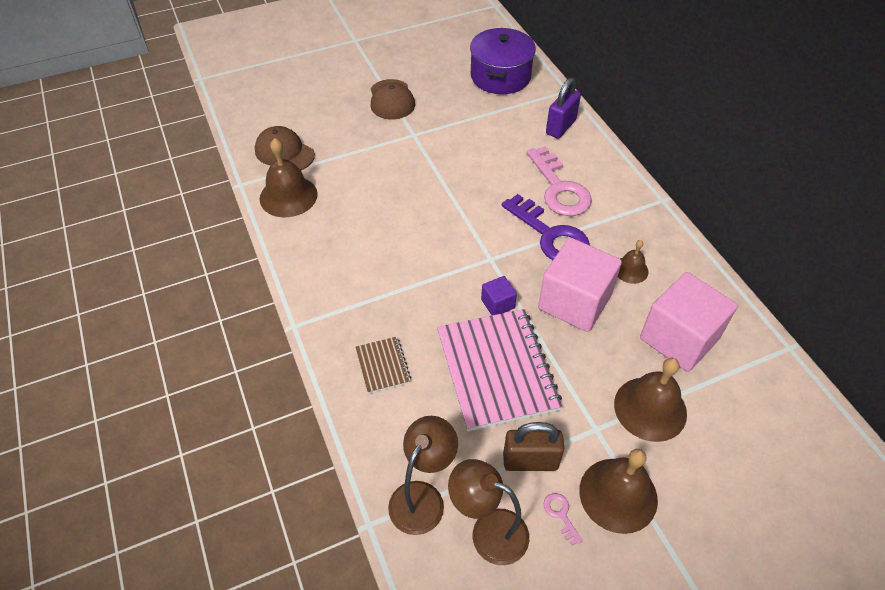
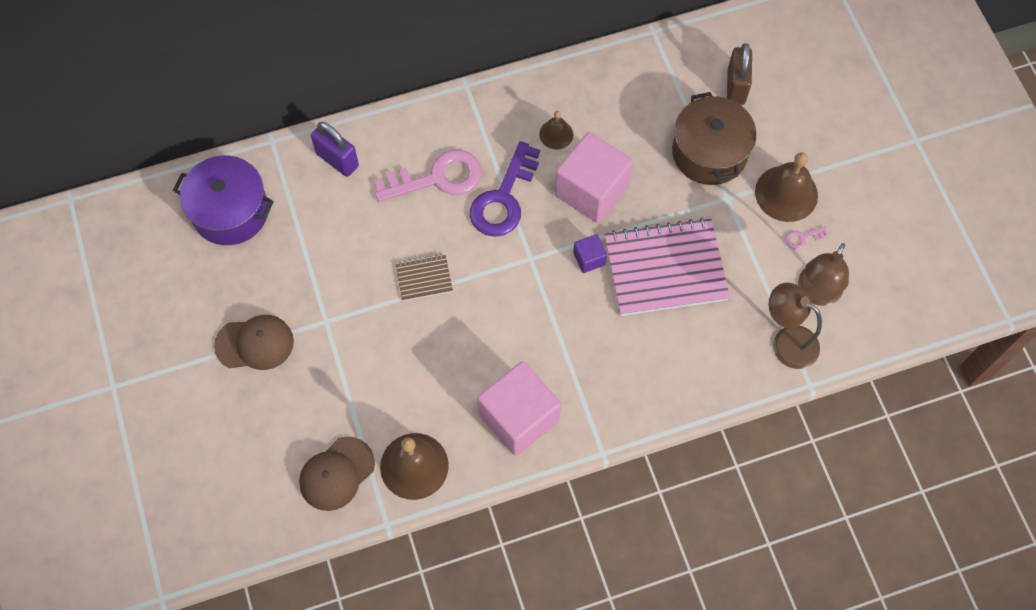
camera: 85 degrees left, 15 degrees up
brown notebook [355,337,411,394] -> brown notebook moved to [395,254,453,301]
purple key [502,194,590,260] -> purple key turned 150 degrees clockwise [470,141,540,237]
brown padlock [503,422,564,471] -> brown padlock moved to [727,43,752,105]
brown bell [614,358,687,442] -> brown pot [672,92,756,185]
pink cube [640,272,738,372] -> pink cube moved to [477,361,561,456]

